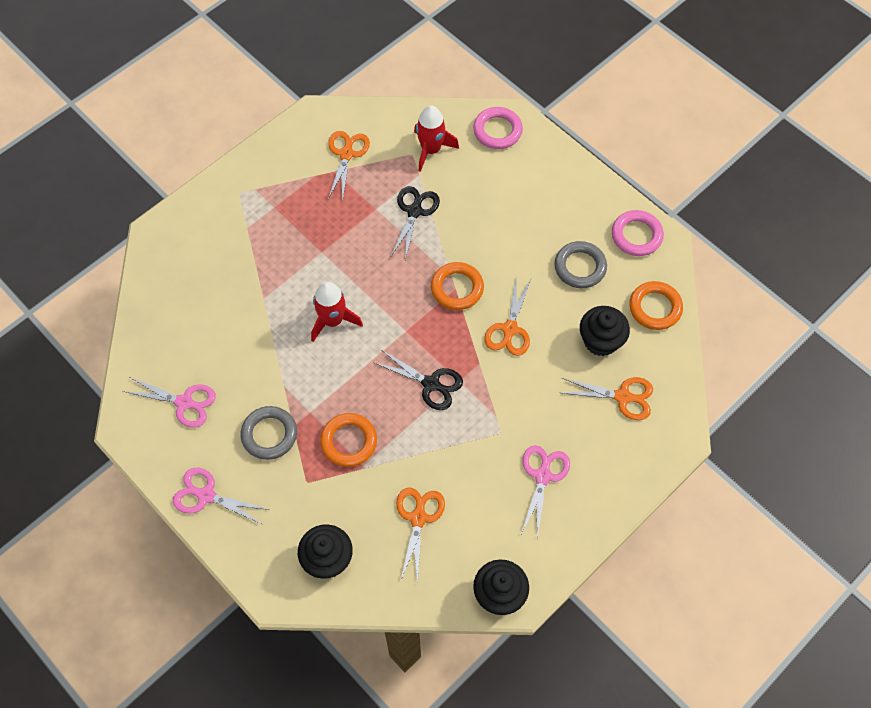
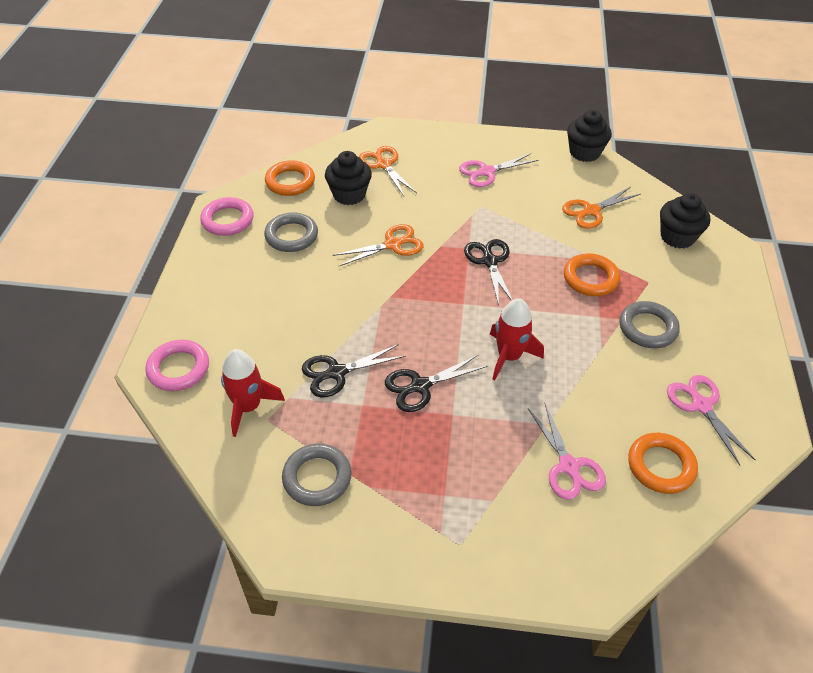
camera: 130 degrees left, 15 degrees down
pink scissors [173,468,270,524] -> pink scissors moved to [528,404,606,500]
orange scissors [328,131,370,200] -> grey ring [282,444,352,506]
orange ring [431,262,484,310] -> orange ring moved to [628,433,698,494]
none -> black scissors [385,354,487,412]

